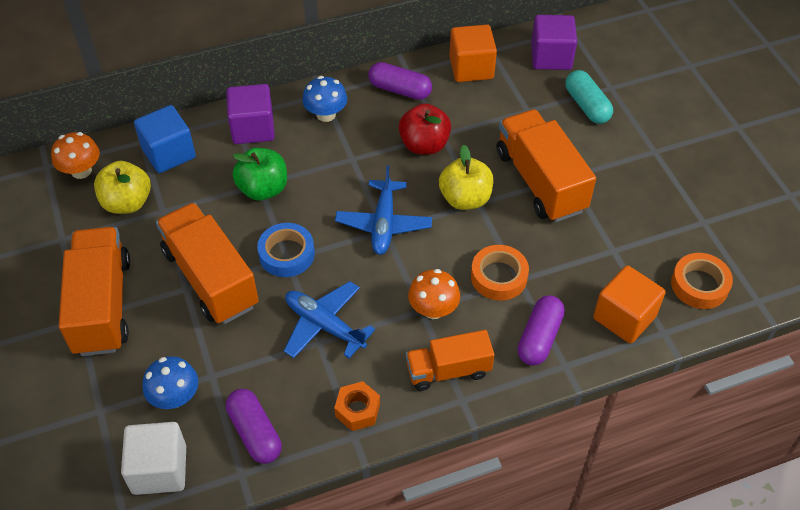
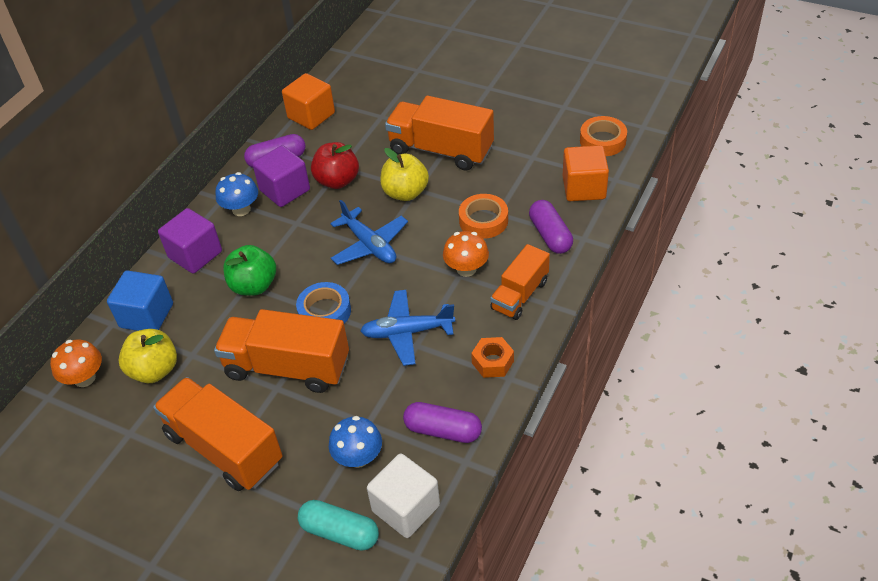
camera: 40 degrees left, 5 degrees down
purple cube [531,15,577,70] -> purple cube moved to [253,145,310,207]
turquoise capsule [565,70,613,124] -> turquoise capsule moved to [298,500,379,551]

